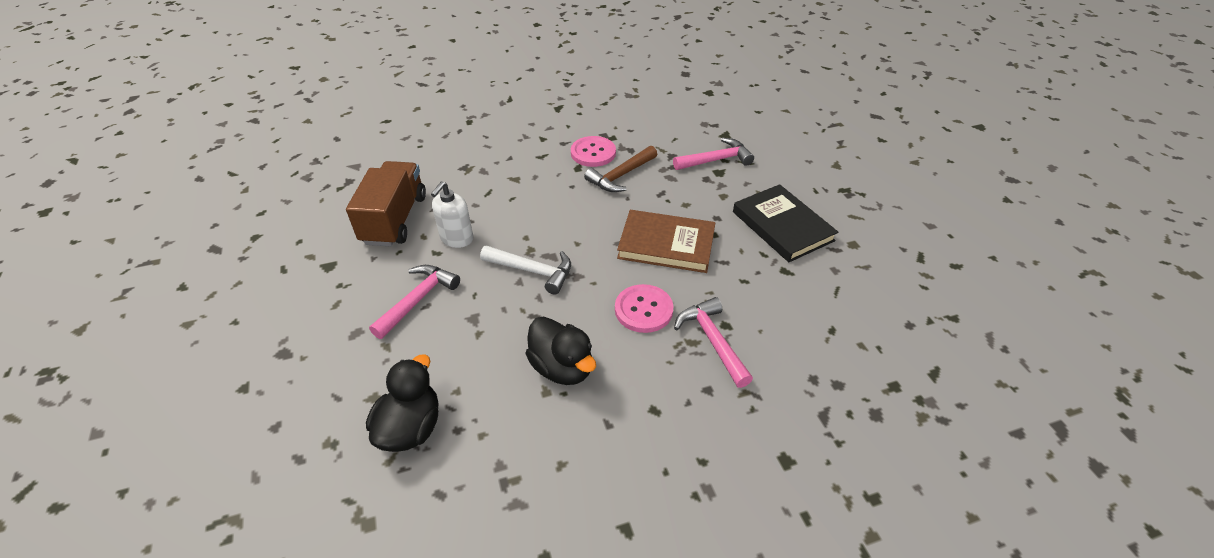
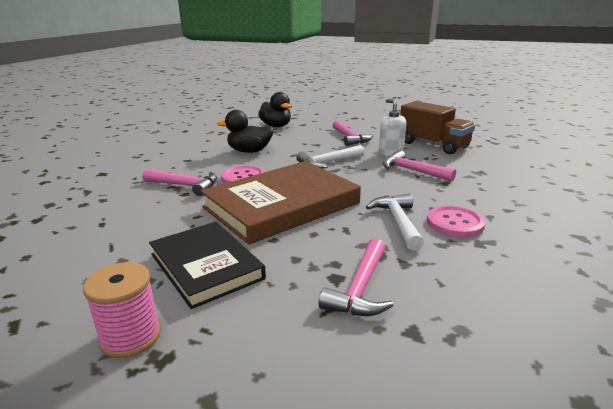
camera: 130 degrees right, 20 degrees down
brown hammer [584,146,657,192] -> white hammer [366,194,424,251]
brown book [617,210,715,273] -> brown book [200,161,361,244], size x1.54
black book [733,184,838,262] -> black book turned 45 degrees clockwise [149,222,266,309]
none -> pink spool [83,262,161,358]
none -> pink hammer [383,150,456,182]

